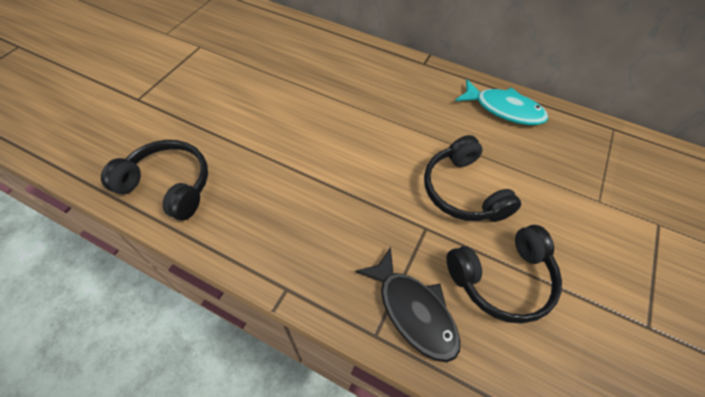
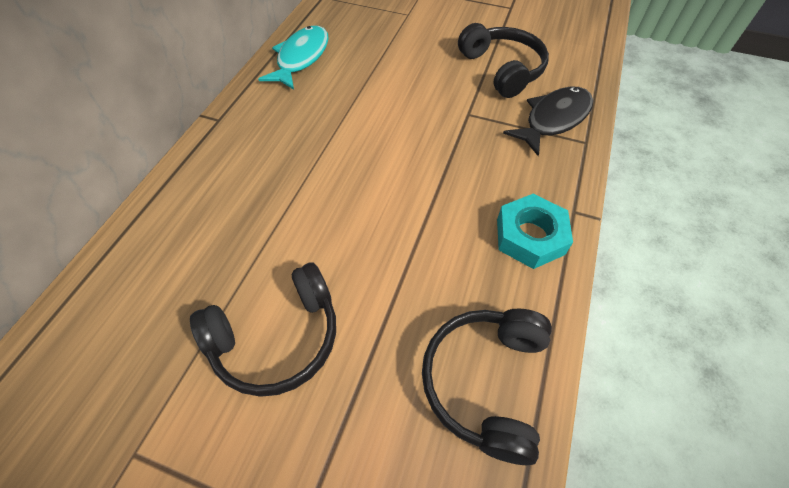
camera: 95 degrees left, 0 degrees up
black headphones [424,135,521,222] -> black headphones moved to [190,263,336,397]
none -> turquoise nut [497,194,573,269]

